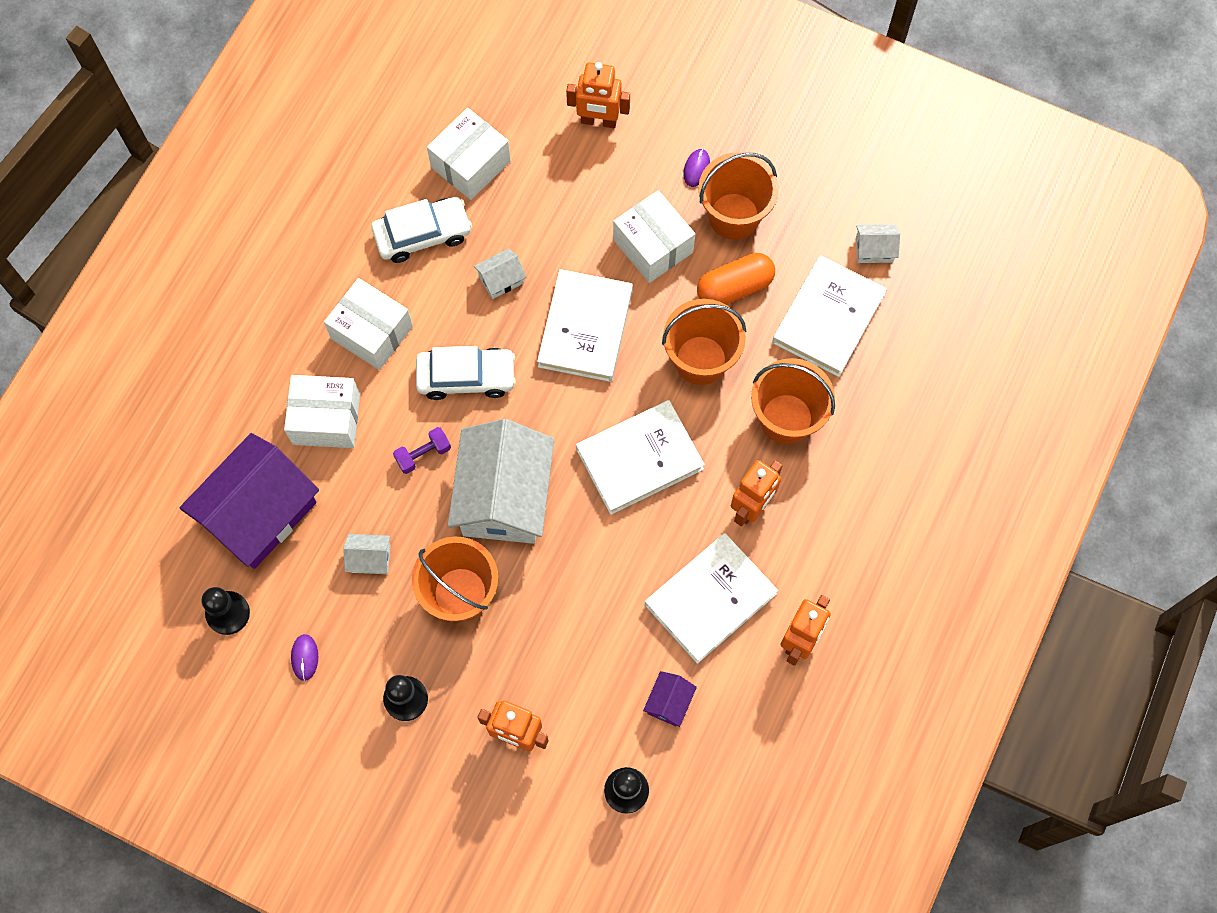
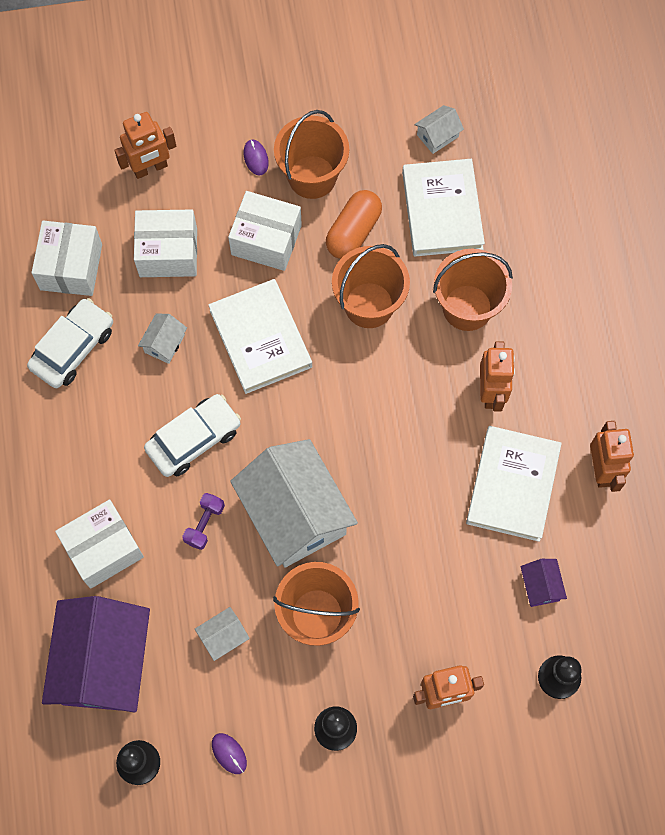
camera: 35 degrees left, 0 degrees up
white box [324,278,413,370] -> white box moved to [134,209,197,277]
white book [576,400,705,515] -> none

